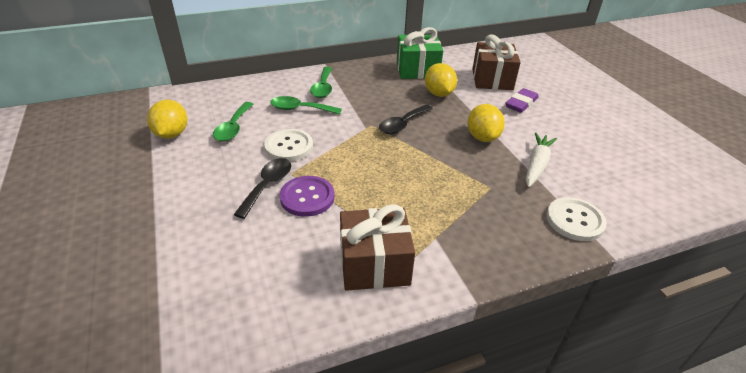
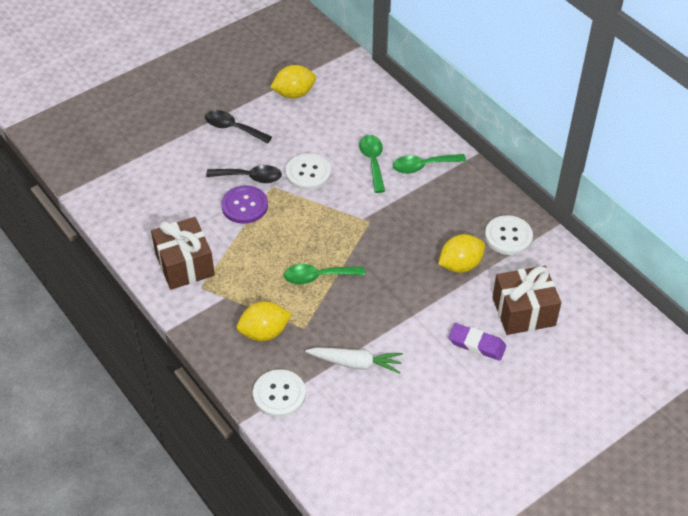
camera: 75 degrees right, 10 degrees up
green spoon [213,102,253,142] -> green spoon moved to [284,264,365,284]
black spoon [379,104,433,134] -> black spoon moved to [205,110,272,144]
green gift [397,27,443,79] -> white button [485,215,533,255]
yellow lemon [468,104,505,142] -> yellow lemon moved to [237,302,291,341]

